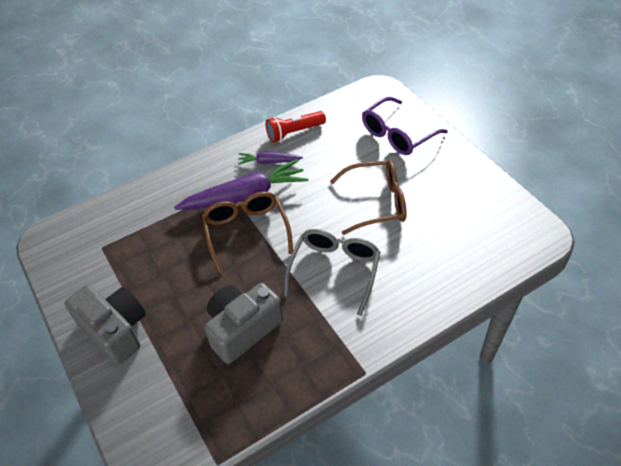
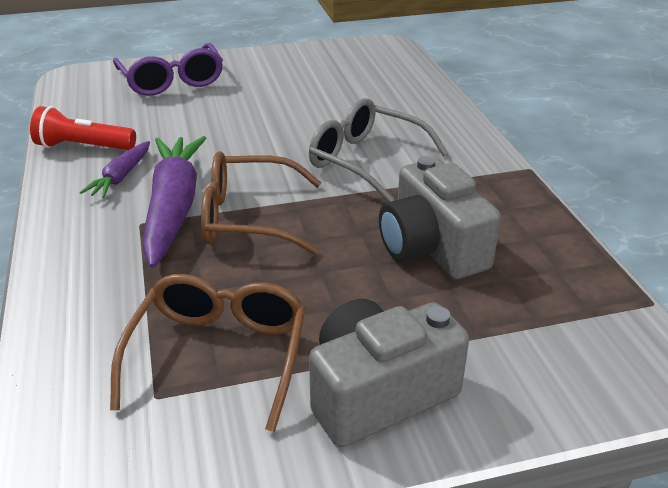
camera: 75 degrees left, 15 degrees down
red flashlight [266,111,326,143] -> red flashlight turned 105 degrees clockwise [30,106,136,150]
brown glasses [330,160,407,235] -> brown glasses moved to [110,274,306,432]

